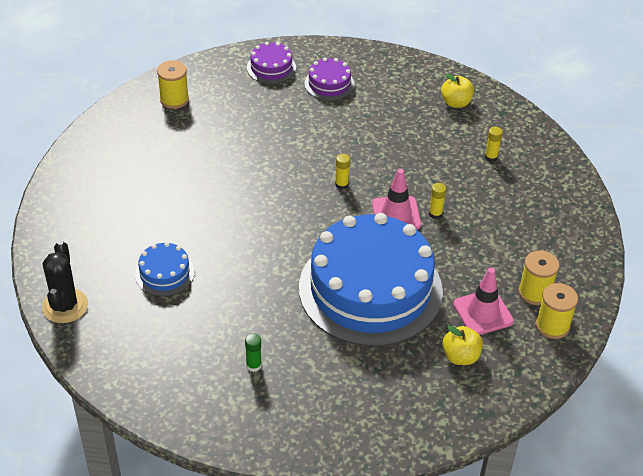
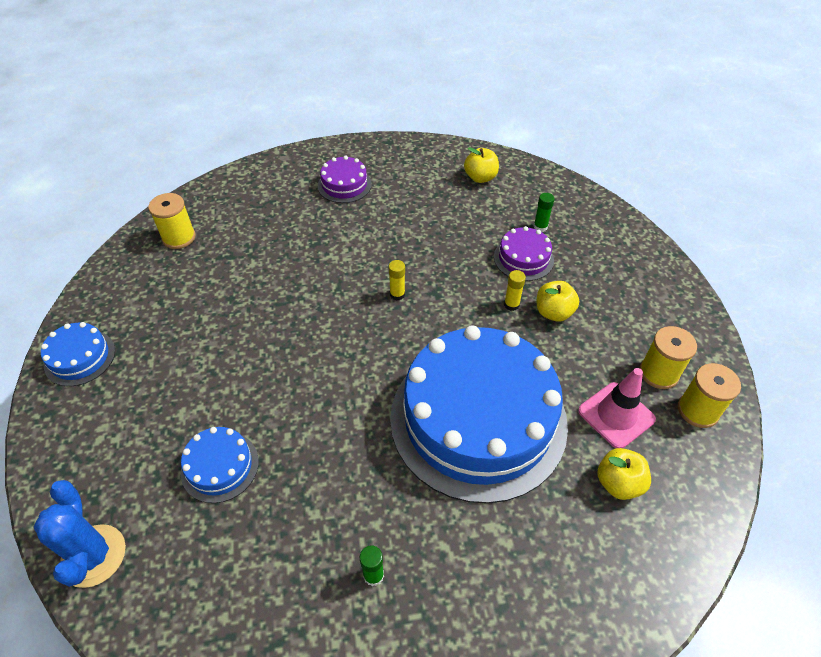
camera: 15 degrees left, 5 degrees up
black cactus [42,241,88,323] -> blue cactus [33,480,126,588]
purple cake [247,42,296,84] -> purple cake moved to [494,226,554,281]
pink traffic cone [372,169,421,230] -> none
yellow glue stick [485,127,503,162] -> green glue stick [533,193,554,232]
none -> blue cake [41,322,115,387]
none -> yellow apple [537,281,579,322]

